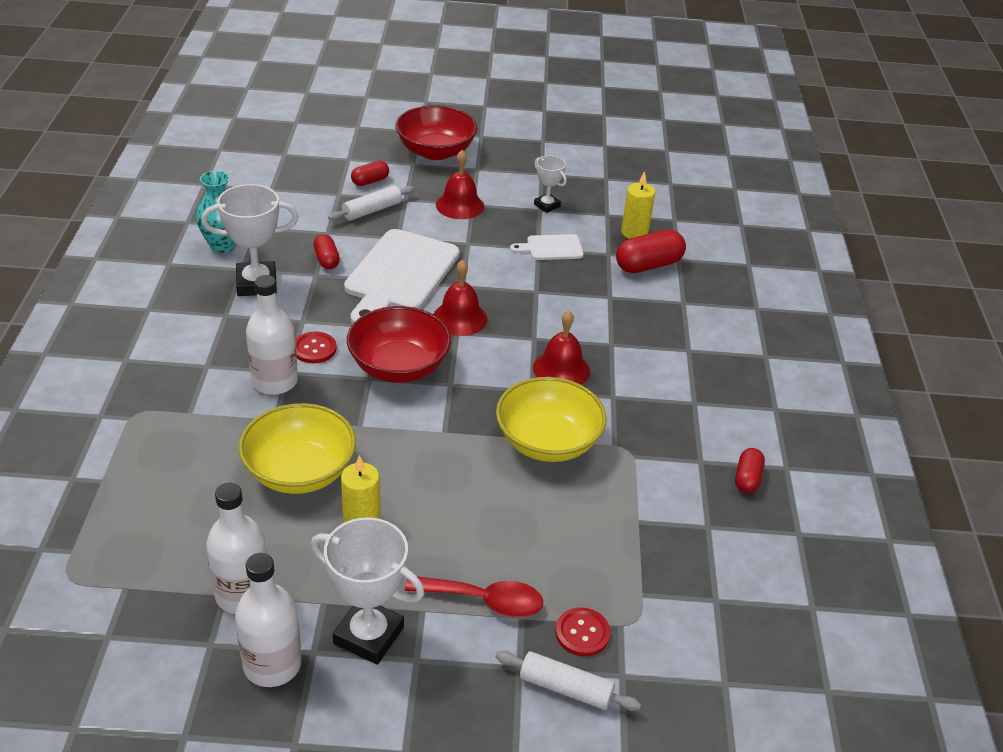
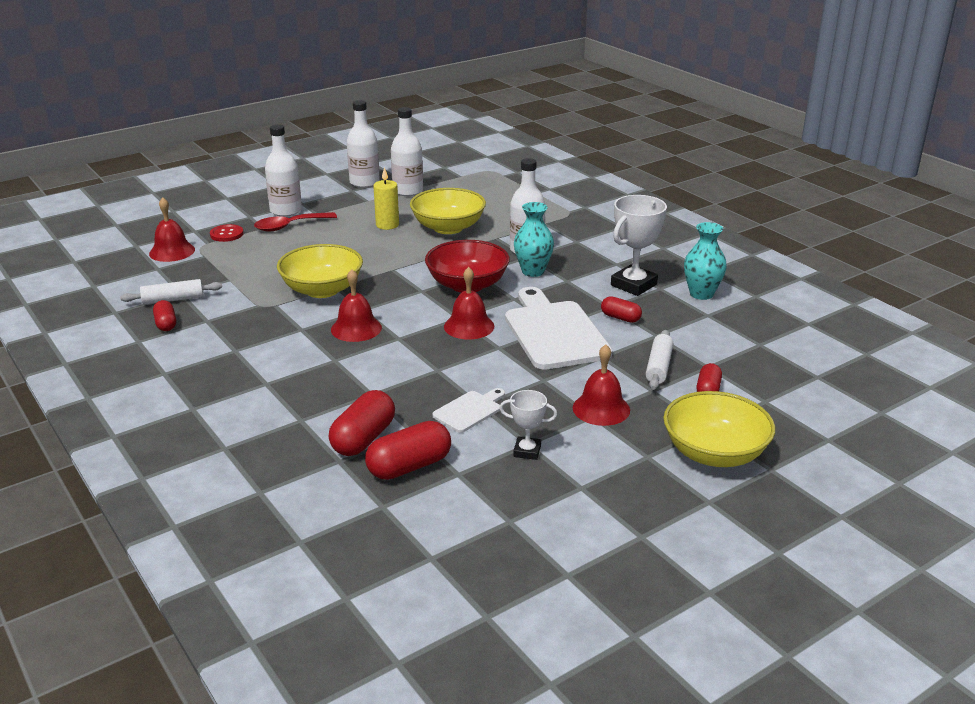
camera: 145 degrees right, 10 degrees down
red button [295,331,337,363] -> turquoise vase [514,202,554,277]
white trophy [311,517,425,665] -> none
red bowl [396,105,477,160] -> yellow bowl [663,391,775,467]
white rolling pin [495,650,641,711] -> white rolling pin moved to [120,279,222,305]
yellow candle [621,171,655,239] -> red capsule [365,421,451,480]
none -> red bell [149,197,195,262]
none -> white bottle [265,124,302,217]

